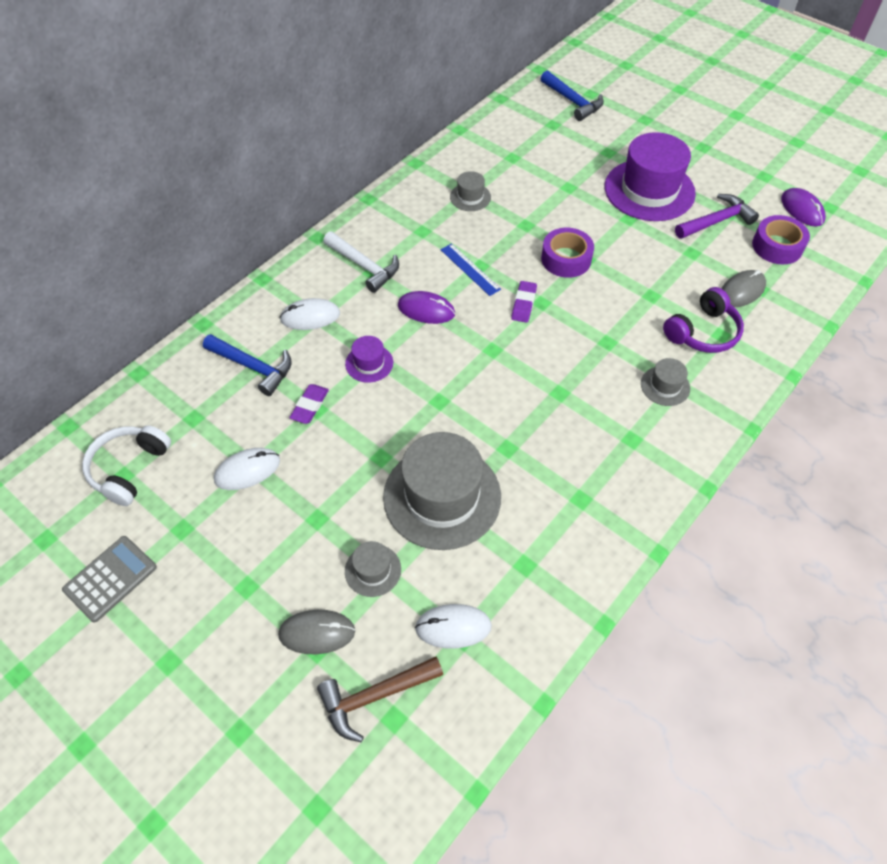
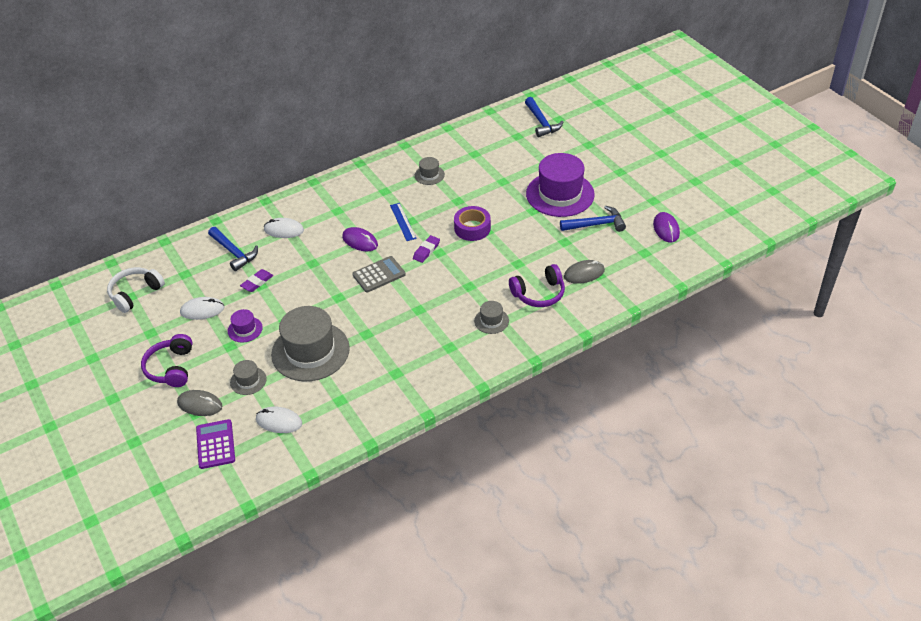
camera: 20 degrees right, 10 degrees down
grey calculator [62,536,157,622] -> grey calculator moved to [352,256,406,293]
brown hammer [317,657,443,742] -> purple calculator [196,419,235,469]
white hammer [323,231,399,293] -> none
purple hat [345,336,393,383] -> purple hat moved to [228,309,263,343]
purple hammer [675,194,759,239] -> blue hammer [560,206,626,232]
purple tape [752,215,810,264] -> none
none -> purple headphones [141,334,193,387]

